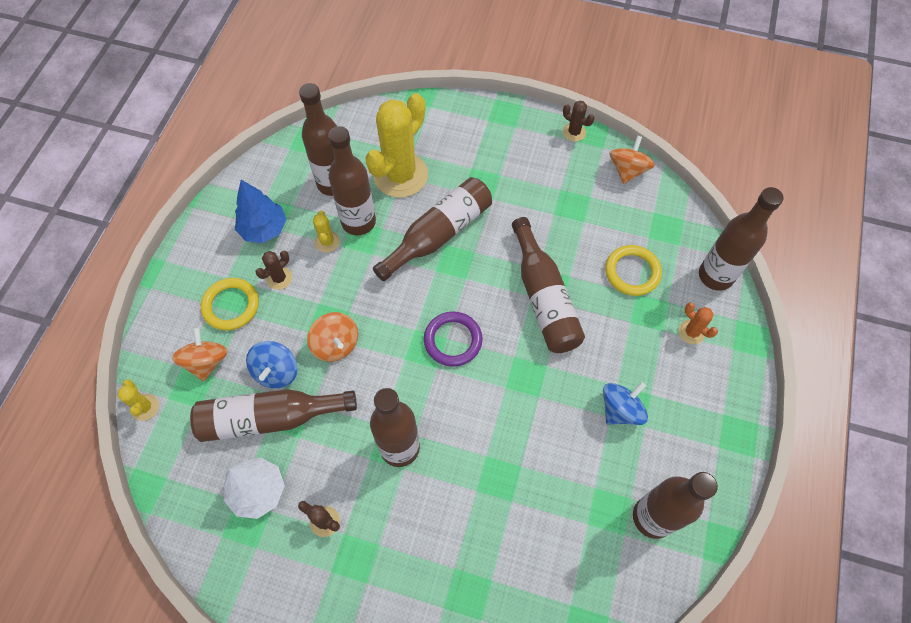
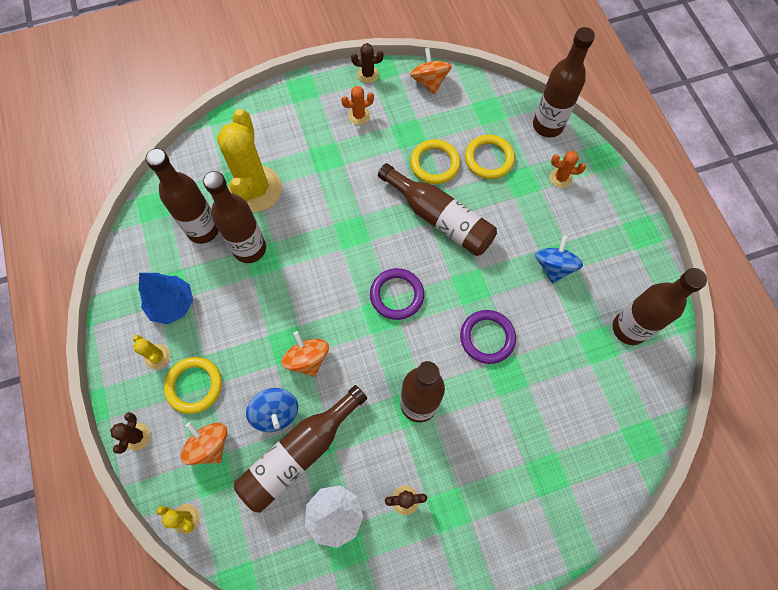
camera: 35 degrees left, 5 degrees up
brown cactus [255,251,292,290] -> brown cactus moved to [110,412,151,454]
orange spinning top [307,312,358,362] -> orange spinning top turned 135 degrees counterclockwise [282,331,329,377]
yellow cactus [313,211,340,252] -> yellow cactus moved to [133,335,170,369]
brown bottle [373,177,492,281] -> none
none -> orange cactus [341,86,374,125]
none -> yellow ring [410,139,460,184]
none -> purple ring [460,310,516,364]

